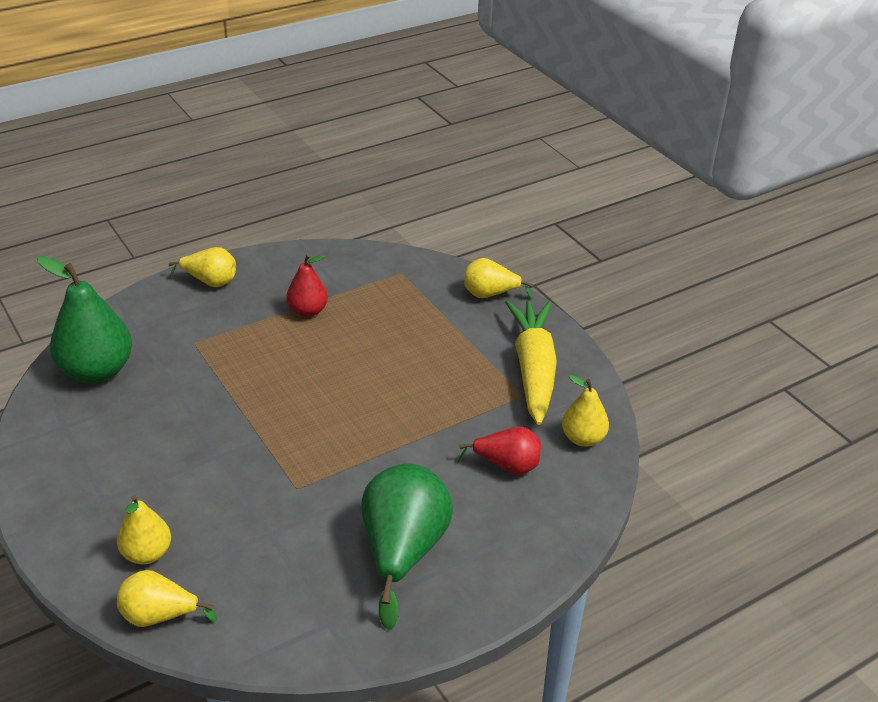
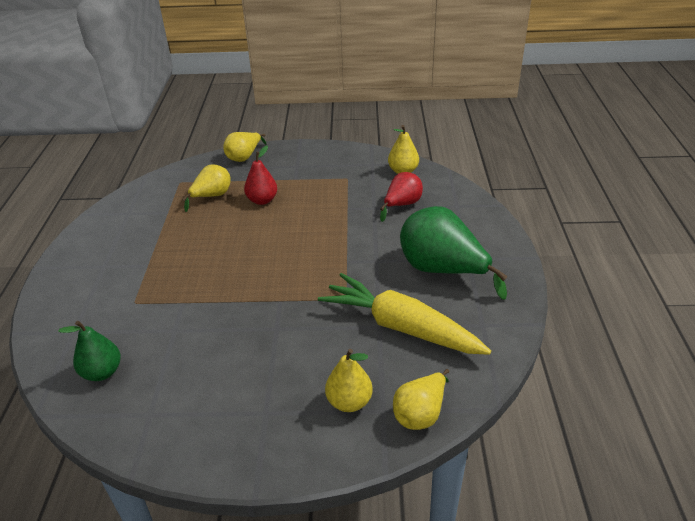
camera: 55 degrees left, 0 degrees up
green pear [37,256,132,383] -> green pear [58,321,121,381], size x0.57
yellow pear [168,247,236,287] -> yellow pear moved to [182,164,231,212]
red pear [286,254,328,317] -> red pear moved to [244,146,277,205]
yellow carrot [505,300,557,425] -> yellow carrot moved to [318,273,491,355]

